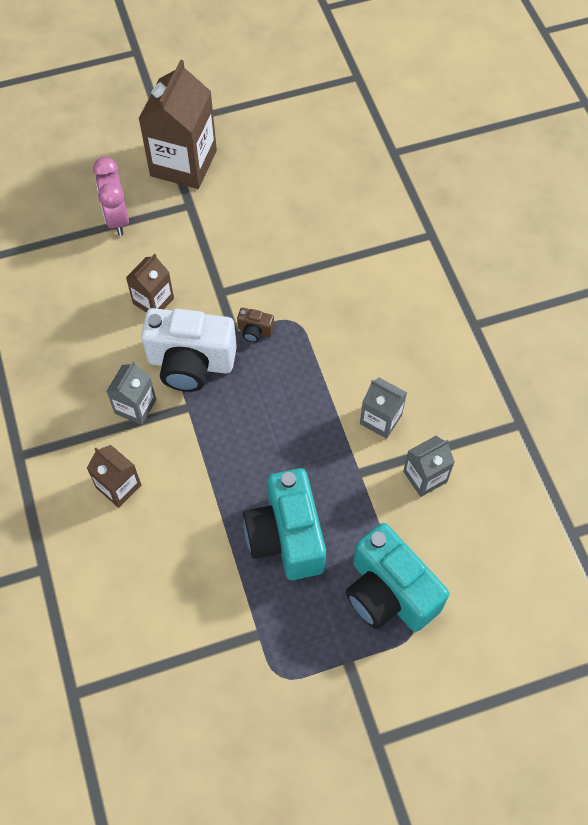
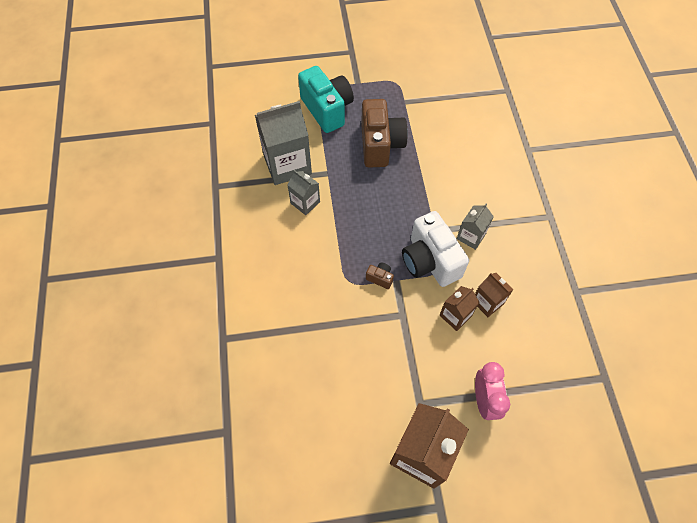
camera: 170 degrees left, 0 degrees up
brown carton [87,445,141,508] -> brown carton moved to [475,273,513,317]
white camera [141,308,237,392] -> white camera turned 135 degrees counterclockwise [402,211,469,287]
turquoise camera [243,468,326,580] -> brown camera [361,99,408,168]
grey carton [403,436,455,497] -> grey carton [255,101,312,185], size x1.89

